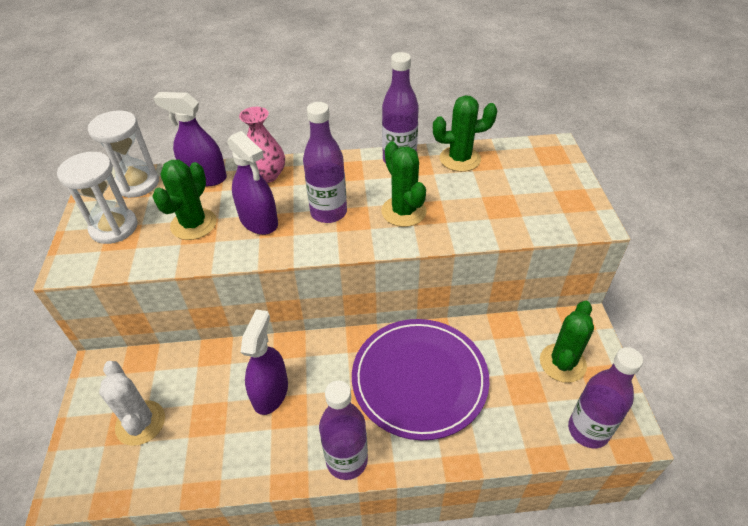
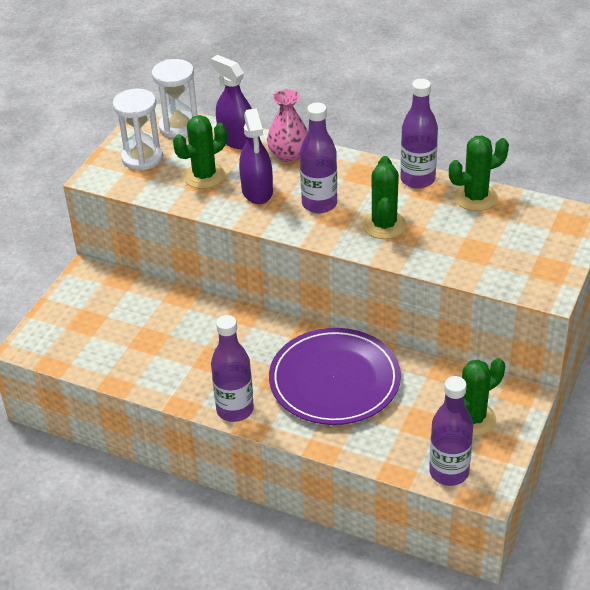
camera: 30 degrees right, 5 degrees down
white cactus [99,361,165,446] -> none
purple spray bottle [241,309,288,415] -> none
green cactus [433,95,497,172] -> green cactus turned 45 degrees counterclockwise [449,136,509,211]

